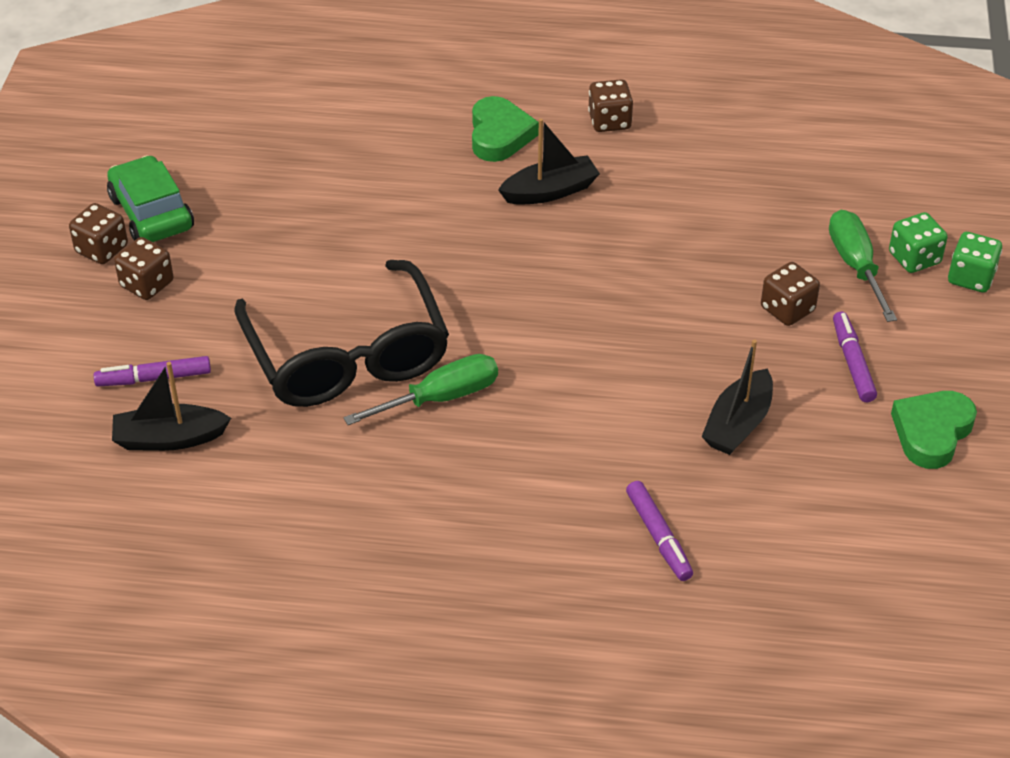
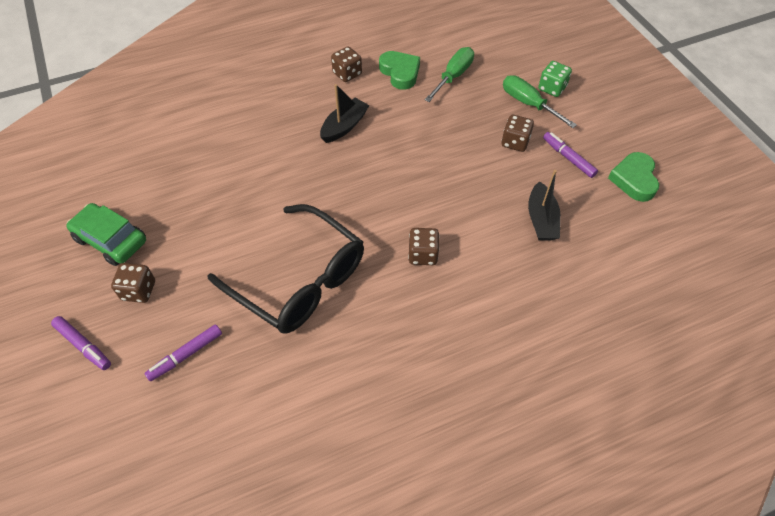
camera: 30 degrees left, 10 degrees up
brown dice [69,203,128,264] -> brown dice moved to [408,228,439,265]
black boat [112,362,231,451] -> none
green screwdriver [343,354,498,425] -> green screwdriver moved to [425,47,474,102]
green heart [472,96,539,162] -> green heart moved to [379,51,420,90]
purple marker [626,481,693,581] -> purple marker moved to [51,316,111,370]
green dice [948,232,1002,292] -> none

